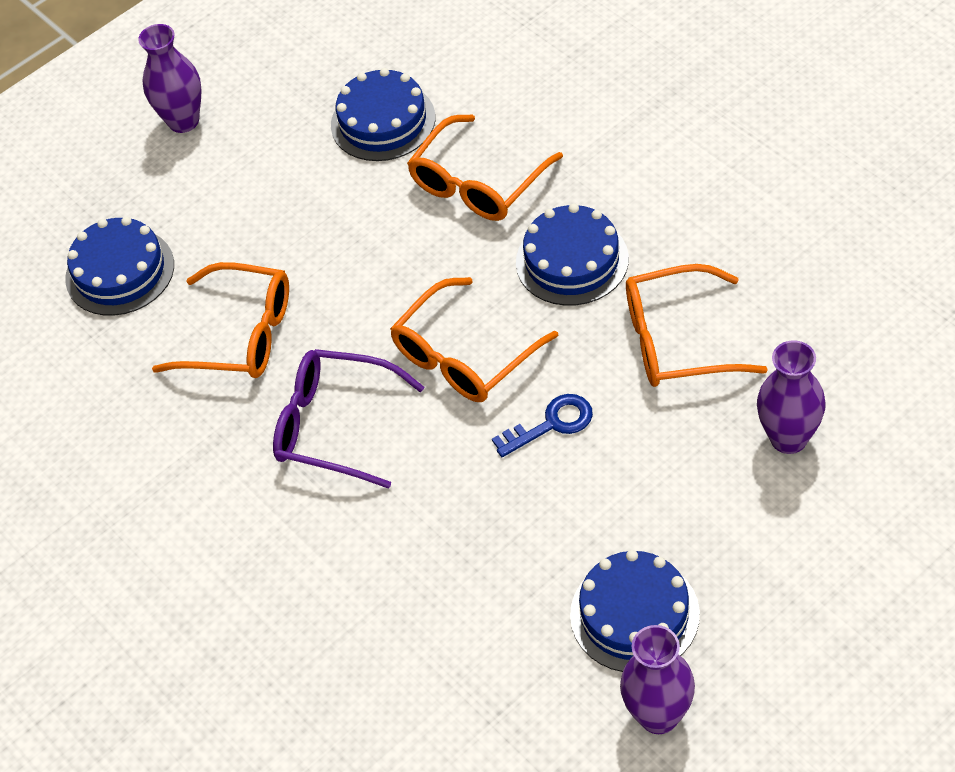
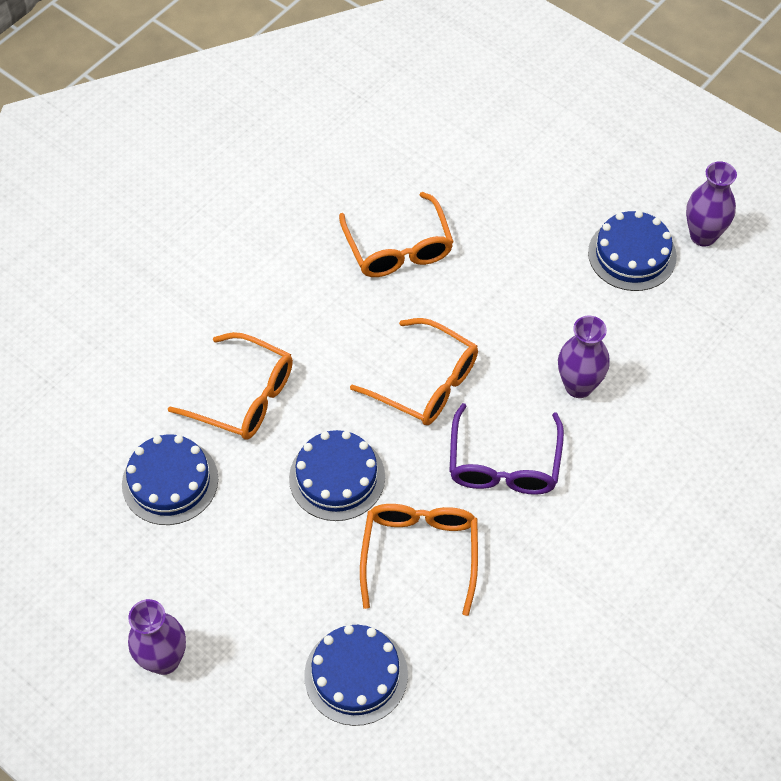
camera: 105 degrees left, 5 degrees up
blue key [492,394,593,457] -> none
blue cake [516,203,629,306] -> blue cake moved to [289,430,385,521]
purple vase [757,340,826,454] -> purple vase moved to [558,316,610,398]

